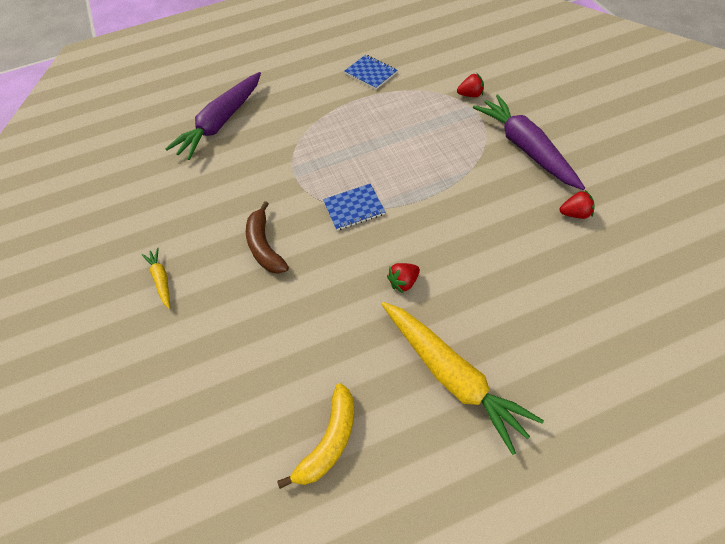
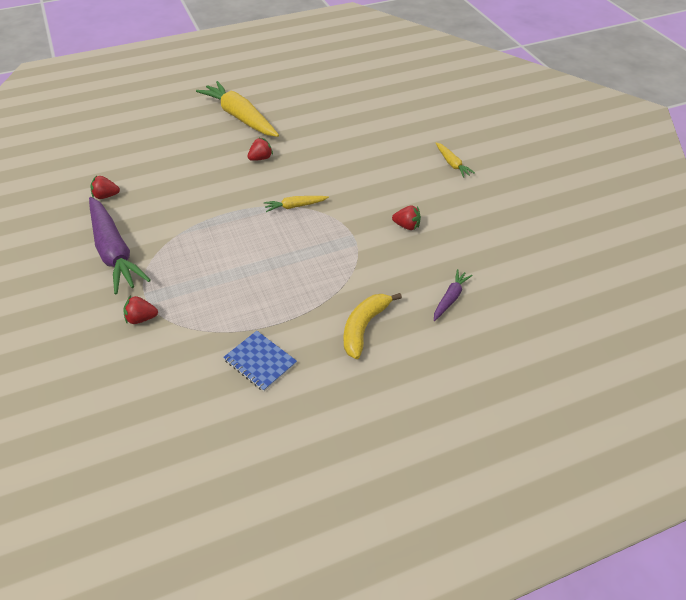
camera: 175 degrees right, 10 degrees down
purple carrot [165,72,261,160] -> purple carrot [434,269,473,321], size x0.47
brown banana [246,201,289,274] -> none
yellow banana [277,383,354,489] -> yellow banana moved to [344,293,402,359]
blue notebook [323,184,385,230] -> yellow carrot [264,196,329,212]
none -> red strawberry [392,206,421,230]

